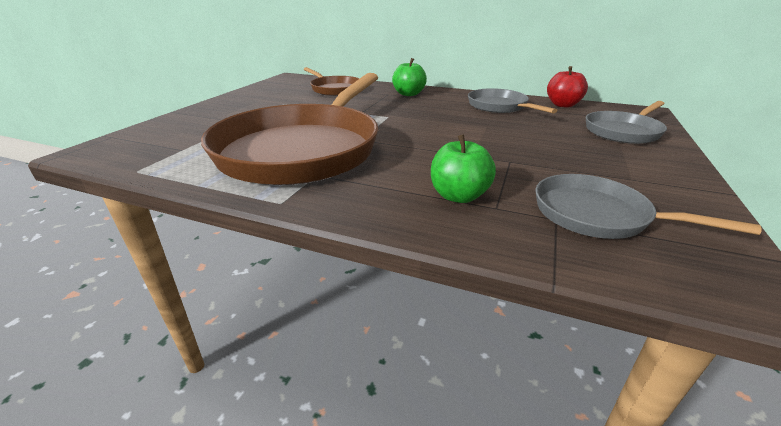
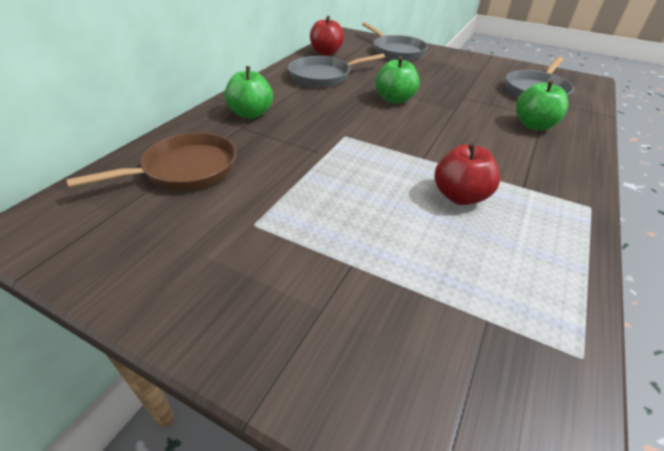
camera: 85 degrees left, 10 degrees up
brown pan [201,73,378,185] -> red apple [435,142,500,205]
none -> green apple [376,56,420,104]

